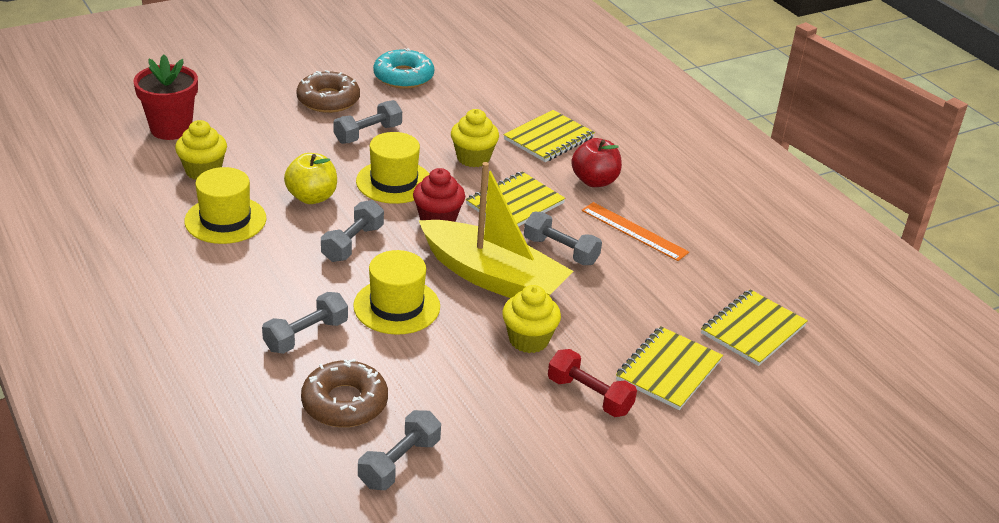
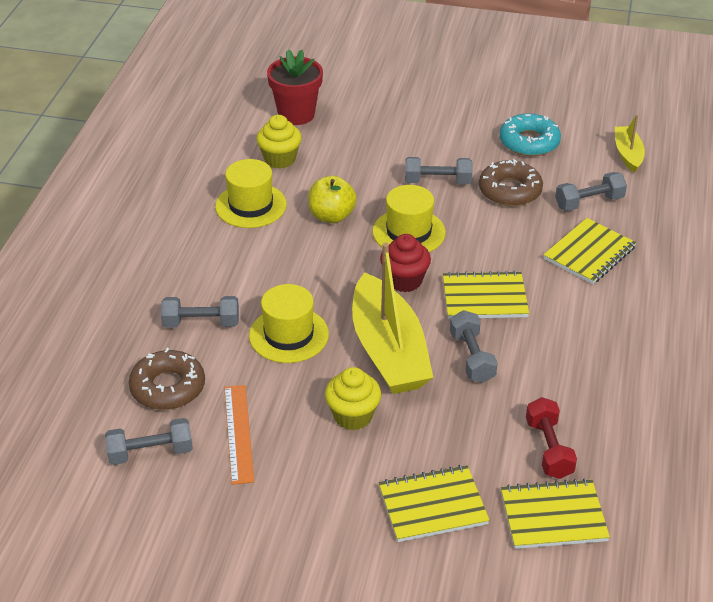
camera: 45 degrees right, 5 degrees up
brown donut [297,70,360,113] -> brown donut moved to [479,159,543,206]
grey dumbbell [321,200,384,262] -> grey dumbbell moved to [555,172,627,211]
yellow cupcake [451,109,499,167] -> none
yellow notebook [504,110,595,162] -> yellow notebook turned 45 degrees counterclockwise [543,218,636,284]
red dumbbell [548,349,637,417] -> red dumbbell moved to [526,397,577,479]
red apple [571,138,622,187] -> none
orange ruler [581,202,689,261] -> orange ruler moved to [224,385,254,485]
none -> yellow boat [615,114,645,173]

